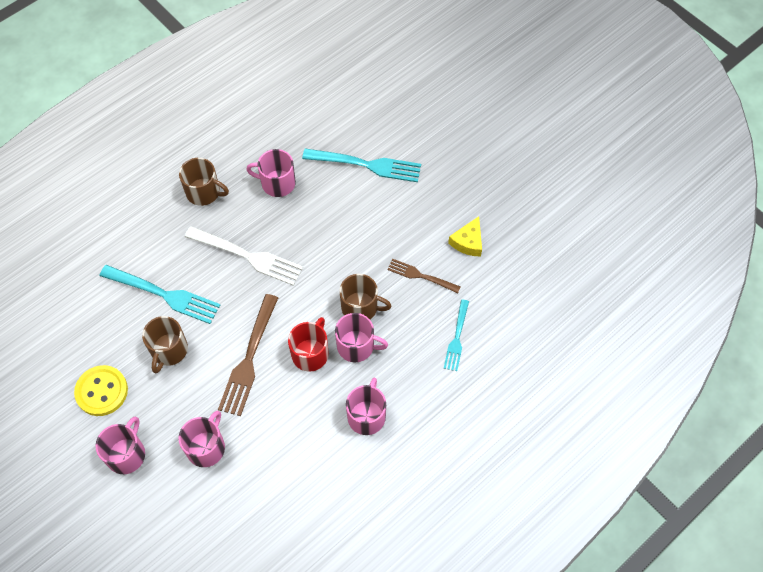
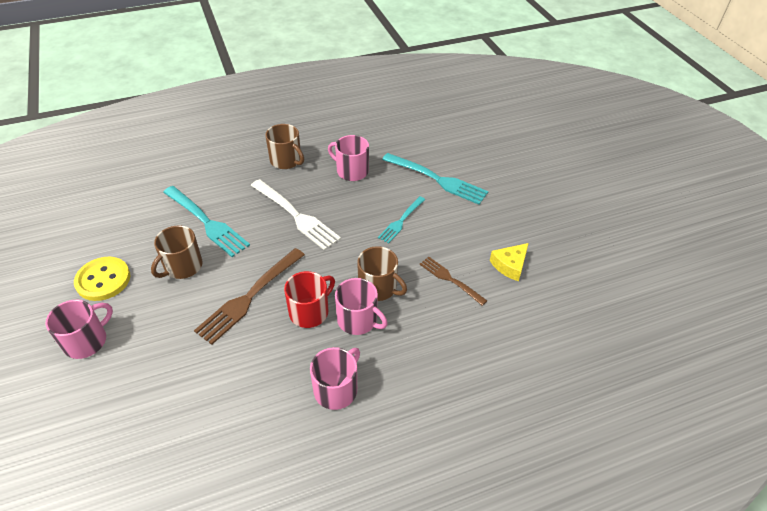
camera: 20 degrees right, 15 degrees down
pink mug [178,410,225,467] -> none
turquoise fork [444,300,469,371] -> turquoise fork moved to [378,196,425,243]

